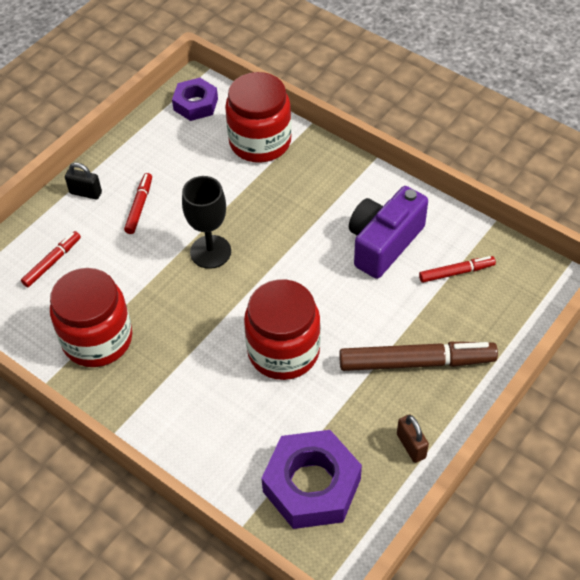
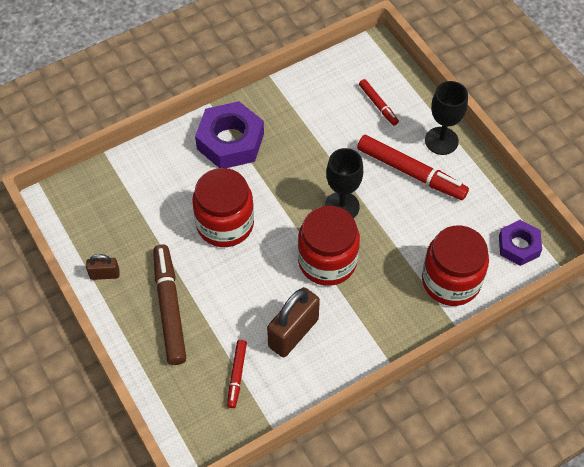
camera: 110 degrees right, 5 degrees up
red jar [50,268,132,367] -> red jar moved to [298,206,360,286]
black padlock [65,163,102,200] -> black goblet [425,81,468,155]
red marker [124,173,152,234] -> red marker [357,134,469,200], size x1.89
purple nut [261,430,362,529] -> purple nut moved to [195,101,264,168]
brown marker [339,342,498,371] -> brown marker turned 150 degrees clockwise [153,244,186,365]
purple camera [349,186,428,279] -> brown padlock [267,287,320,357]

